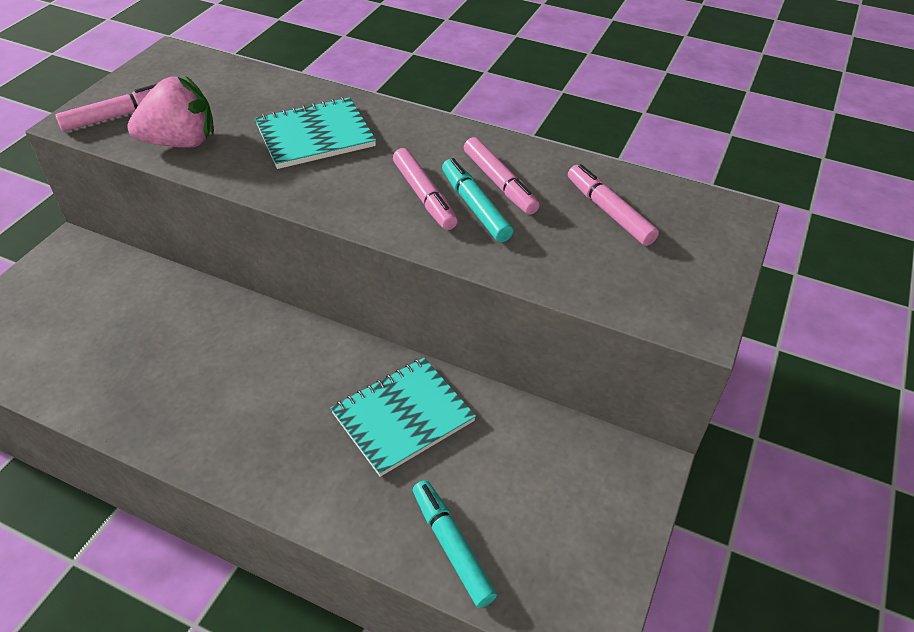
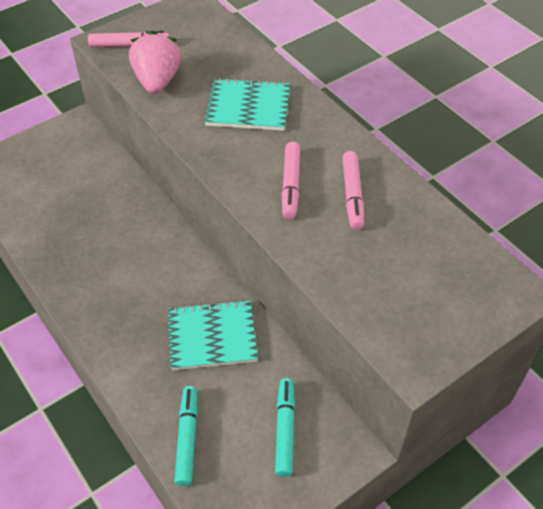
camera: 30 degrees right, 5 degrees up
pink strawberry [127,76,214,148] -> pink strawberry turned 105 degrees counterclockwise [129,31,181,94]
turquoise marker [442,158,513,242] -> turquoise marker moved to [275,378,295,477]
pink marker [568,164,659,246] -> none

